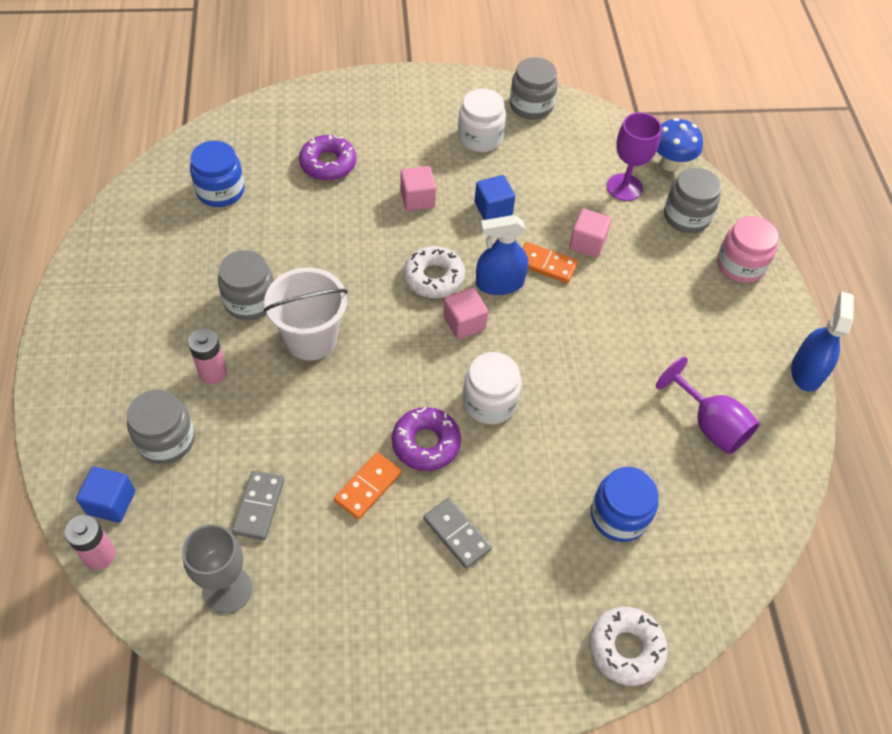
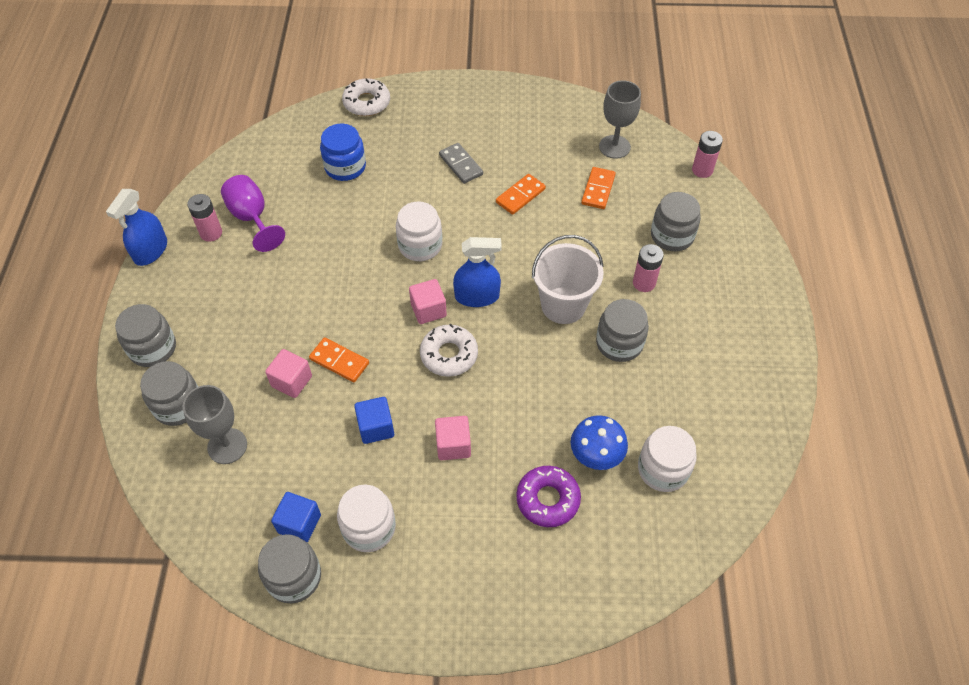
camera: 170 degrees left, 0 degrees up
blue cube [76,467,135,523] -> blue cube moved to [271,492,321,542]
blue jar [190,141,245,207] -> white jar [638,426,696,492]
grey domino [232,471,284,540] -> orange domino [581,167,616,209]
purple donut [392,407,461,471] -> none
blue spray bottle [476,215,528,295] -> blue spray bottle moved to [453,237,502,307]
purple goblet [607,112,662,201] -> grey goblet [183,385,247,464]
blue mushroom [657,118,703,171] -> blue mushroom moved to [571,415,628,470]
pink jar [717,216,779,283] -> grey jar [115,304,176,367]
none -> pink battery [187,194,222,242]

